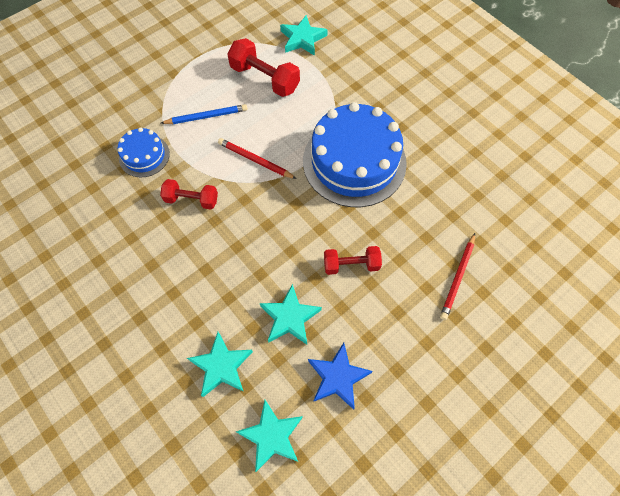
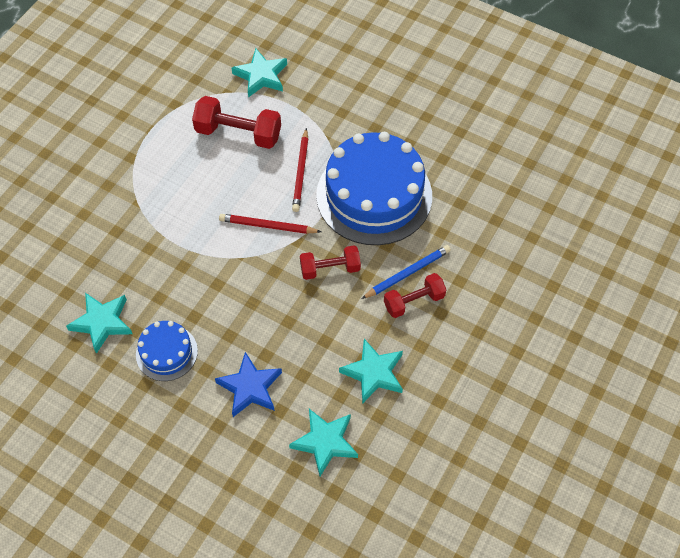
camera: 20 degrees left, 5 degrees down
blue cake [118,127,170,177] -> blue cake moved to [136,321,198,381]
red dumbbell [160,179,218,210] -> red dumbbell moved to [300,245,361,280]
blue pencil [161,104,247,124] -> blue pencil moved to [361,245,451,299]
turquoise star [236,400,303,472] -> turquoise star moved to [66,293,132,354]
blue star [308,343,373,410] -> blue star moved to [215,352,282,417]
red pencil [440,233,475,320] -> red pencil moved to [292,128,308,212]

